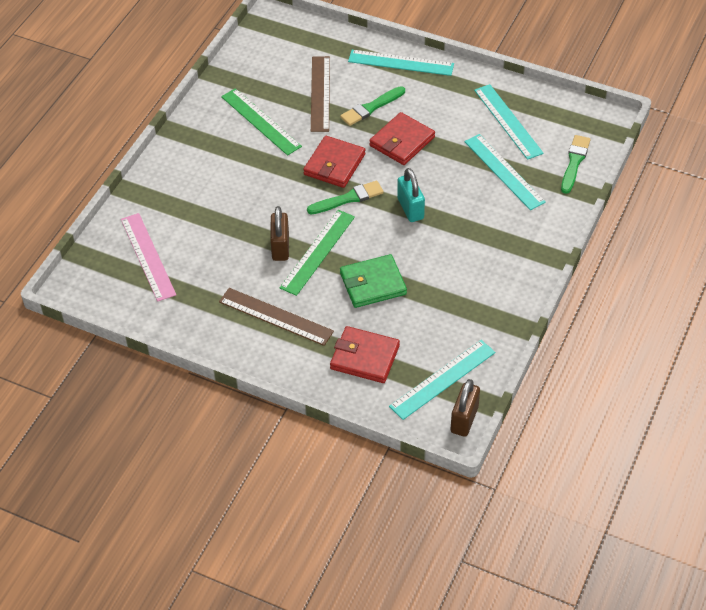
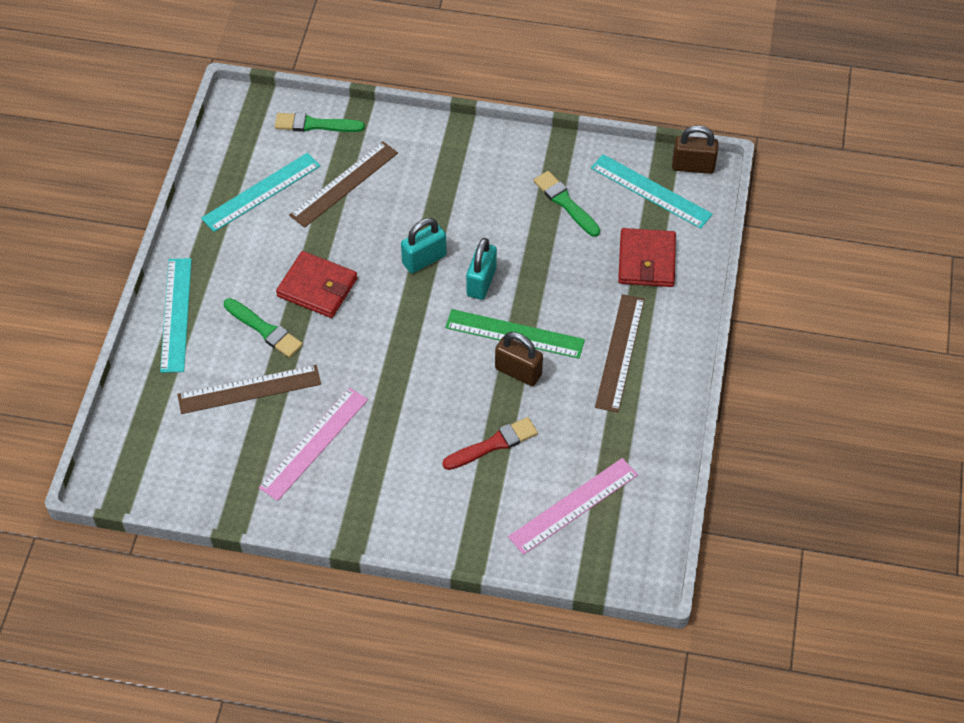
camera: 105 degrees left, 5 degrees up
green ruler [221,88,302,156] -> pink ruler [259,387,368,501]
brown padlock [270,206,289,261] -> brown padlock turned 45 degrees clockwise [495,332,543,386]
red wallet [303,136,366,188] -> none
green brush [307,181,384,214] -> green brush moved to [534,171,600,237]
green wallet [340,254,407,308] -> none
turquoise ruler [464,134,546,210] -> brown ruler [289,141,398,228]
none -> red brush [443,417,538,470]
none -> turquoise padlock [466,238,497,300]

